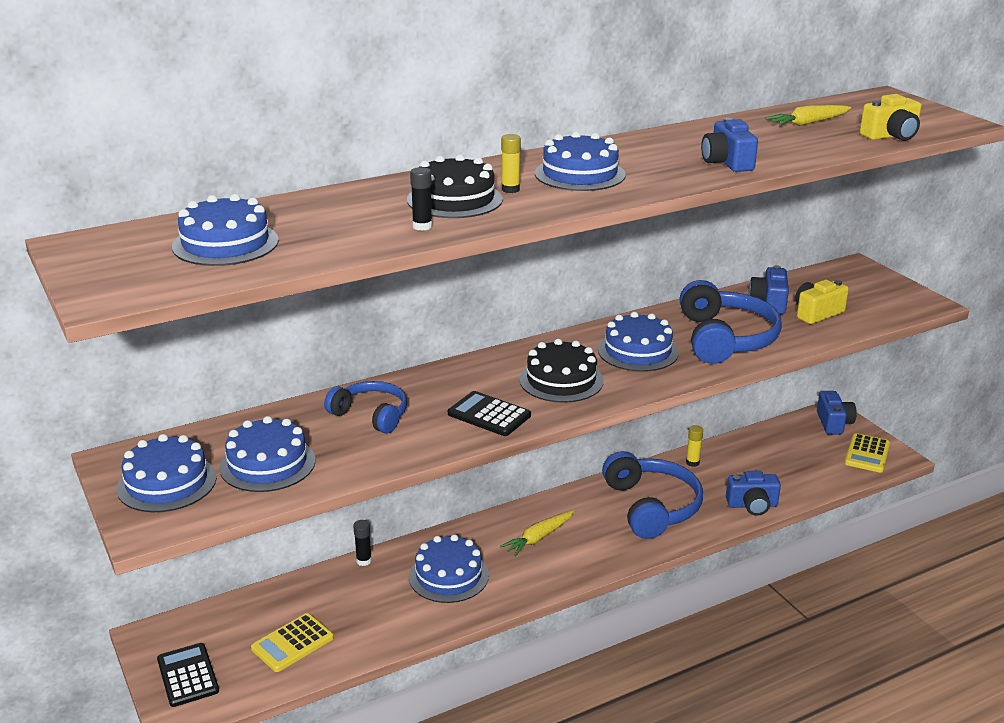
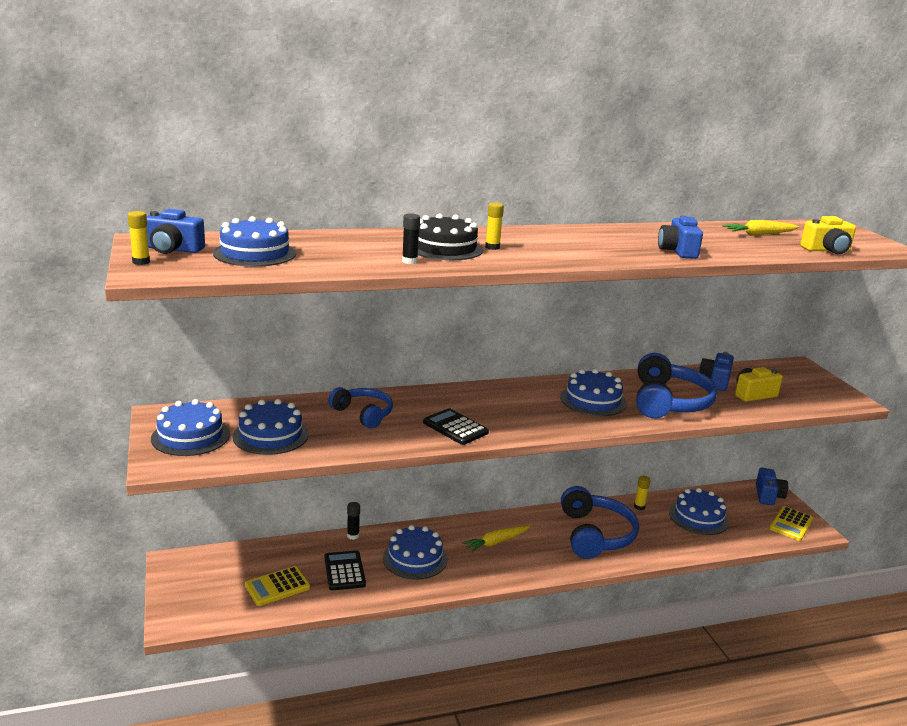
camera: 10 degrees right, 5 degrees down
black calculator [157,643,219,707] -> black calculator moved to [324,550,366,590]
black cake [519,339,603,403] -> none
blue cake [535,131,626,191] -> blue cake moved to [669,488,729,535]
blue camera [726,471,781,516] -> blue camera moved to [147,209,205,254]
none -> yellow glue stick [128,211,150,265]

